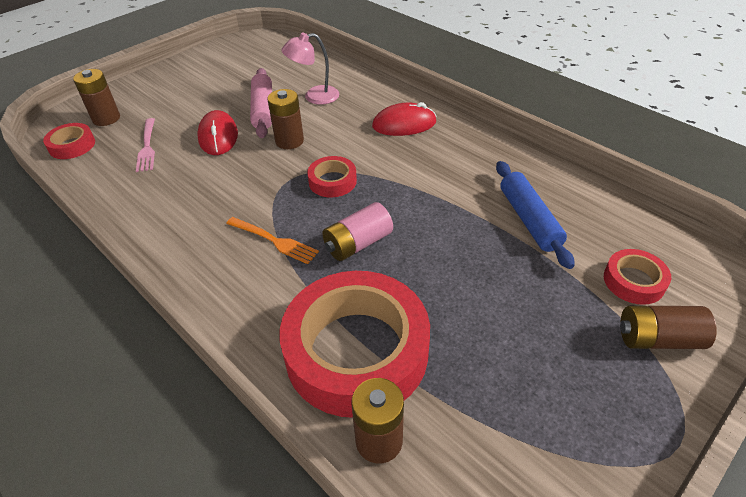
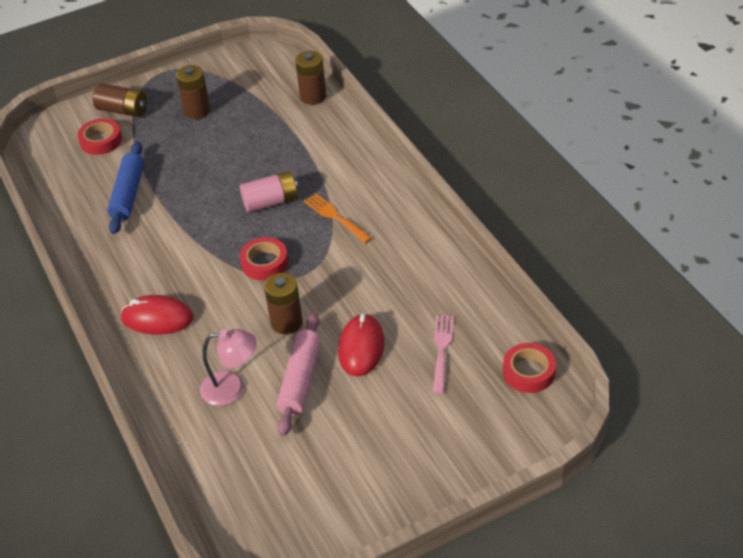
camera: 160 degrees left, 0 degrees up
brown battery [73,69,120,126] -> brown battery moved to [176,65,211,119]
red tape [280,271,430,418] -> none

